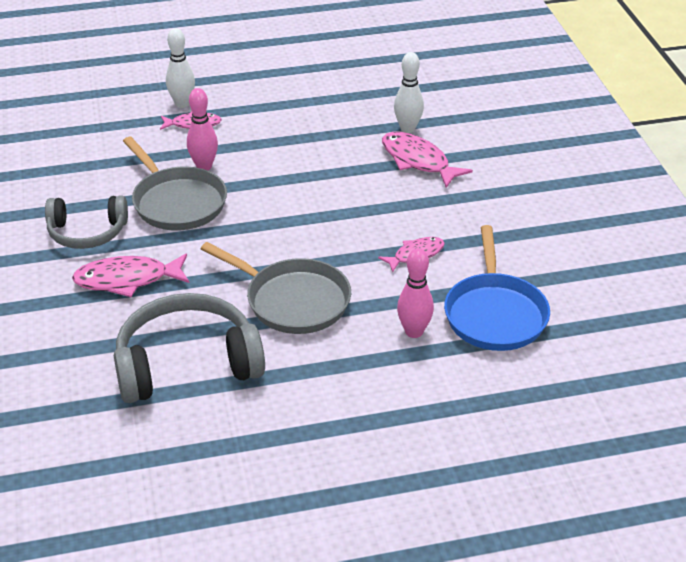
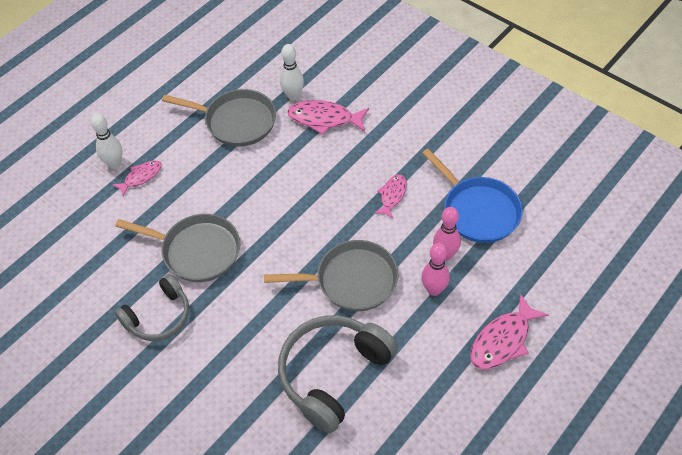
camera: 35 degrees left, 15 degrees up
pink fish [72,254,189,297] -> pink fish moved to [470,294,549,369]
pink bowling pin [187,88,218,170] -> pink bowling pin moved to [421,243,450,296]
none -> grey pan [162,89,276,147]

